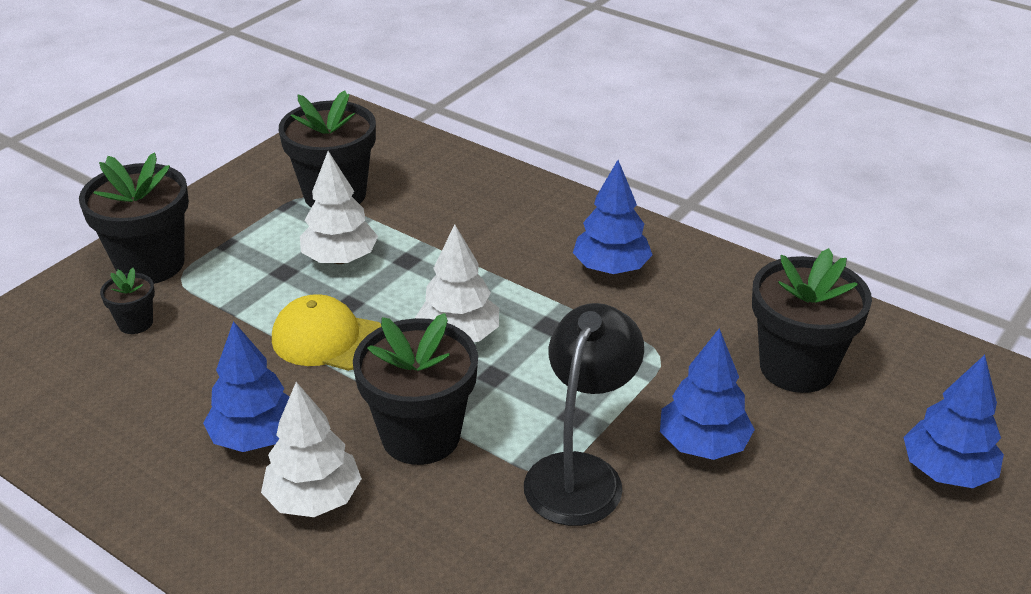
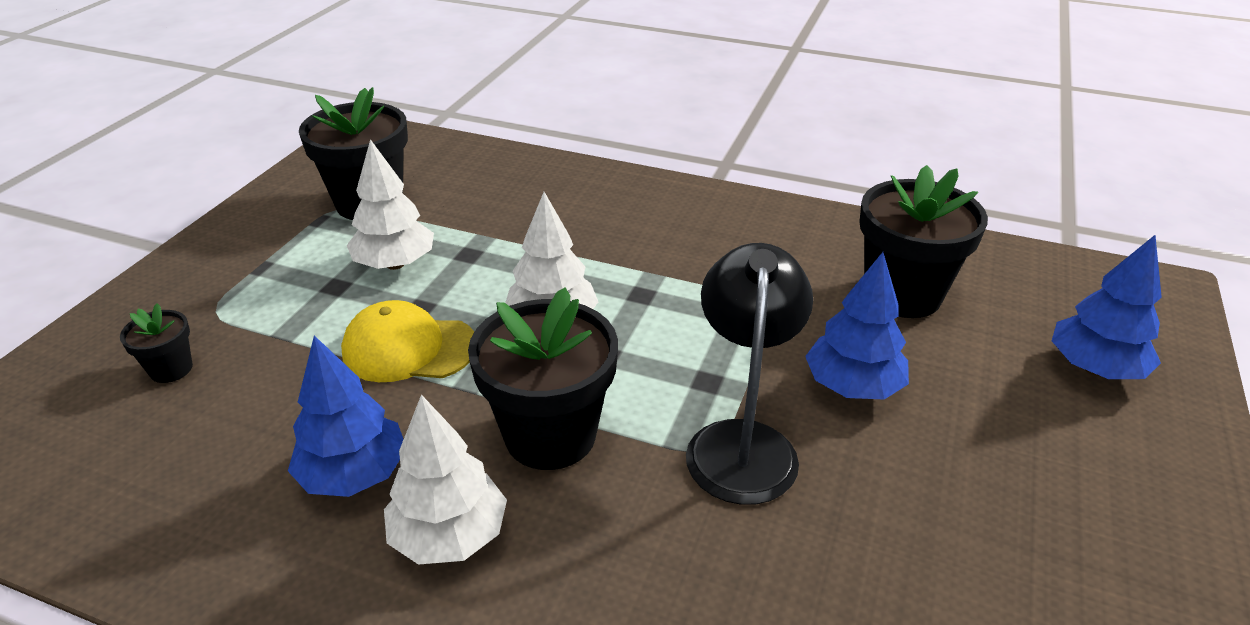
camera: 15 degrees left, 0 degrees up
black flower pot [79,153,189,284] -> none
blue tree [573,160,653,274] -> none

